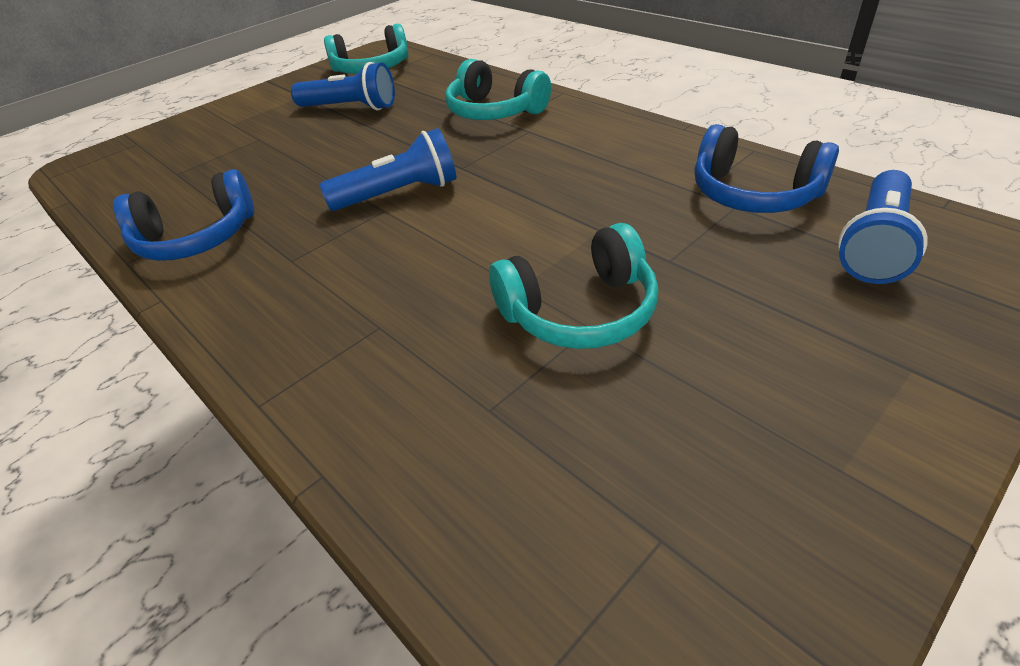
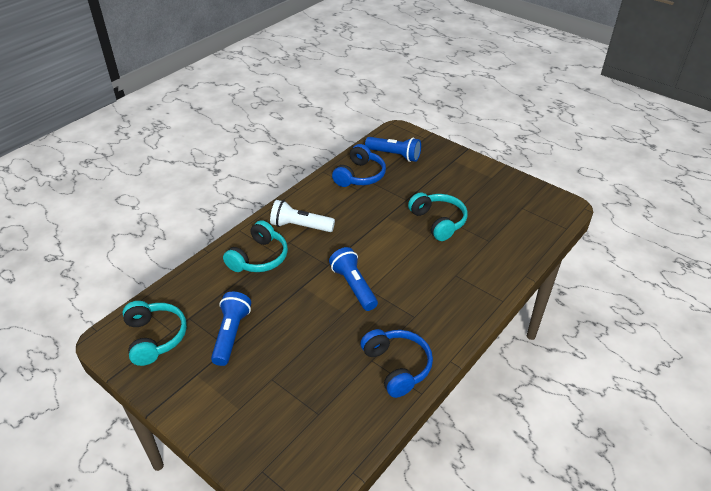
camera: 100 degrees left, 0 degrees up
none -> white flashlight [270,200,335,232]

